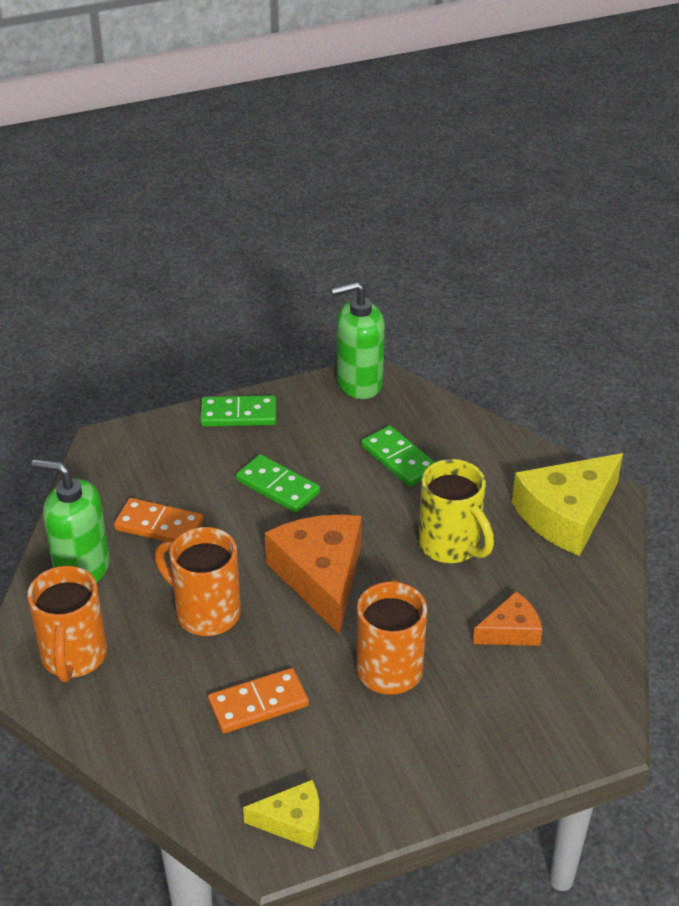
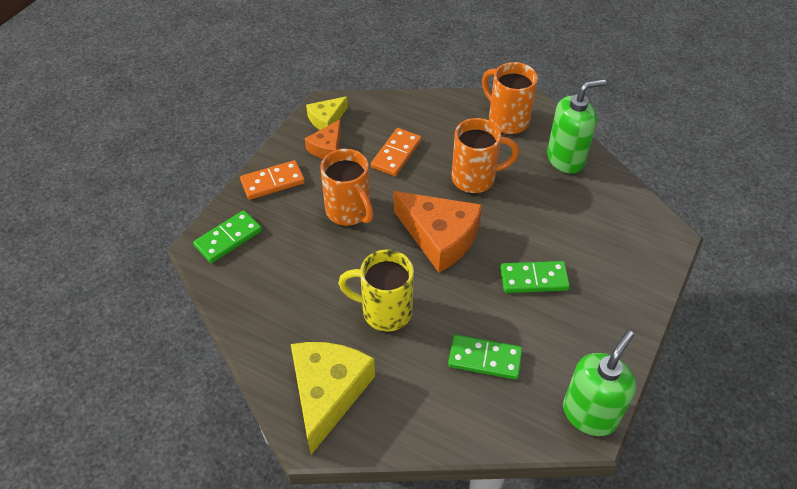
camera: 140 degrees right, 10 degrees up
orange domino [114,498,204,542] -> orange domino moved to [240,160,305,200]
green domino [200,395,276,427] -> green domino moved to [193,210,262,263]
orange cheese [473,591,543,646] -> orange cheese moved to [305,120,341,159]

